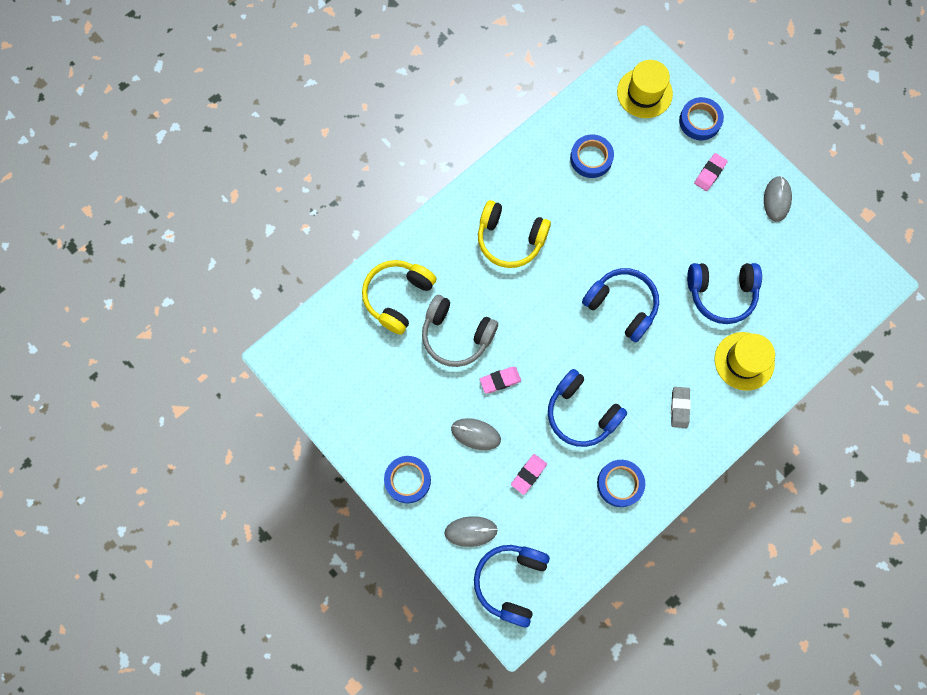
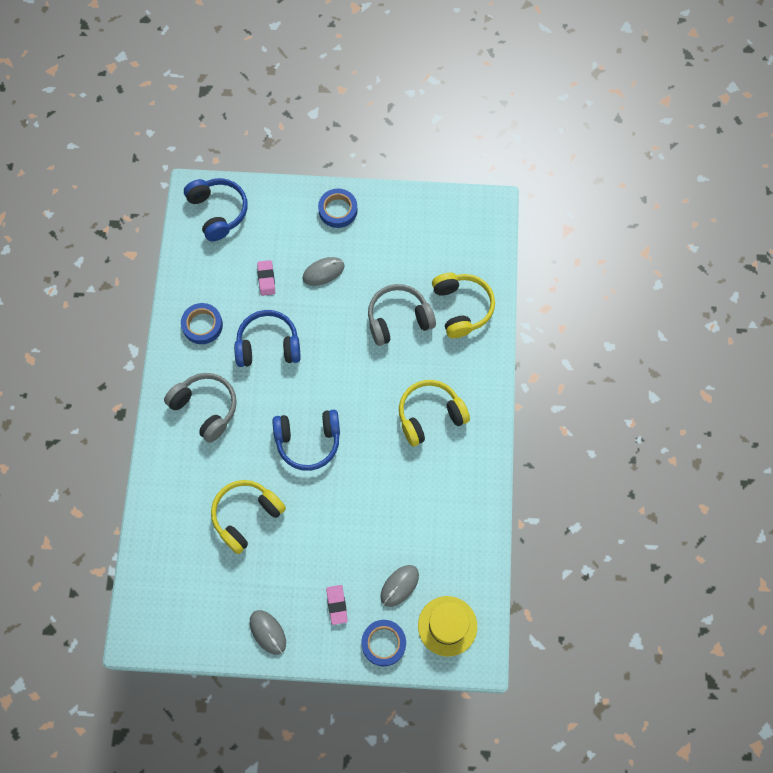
camera: 135 degrees right, 5 degrees down
grey mouse [445,516,498,547] -> grey mouse moved to [380,565,419,607]
pink eraser [480,367,521,393] -> none
blue tape [570,134,614,178] -> none
grey eraser [671,387,691,428] -> grey headphones [164,373,237,443]
blue headphones [687,263,762,324] -> yellow headphones [211,480,286,554]
yellow hat [714,332,775,391] -> none

